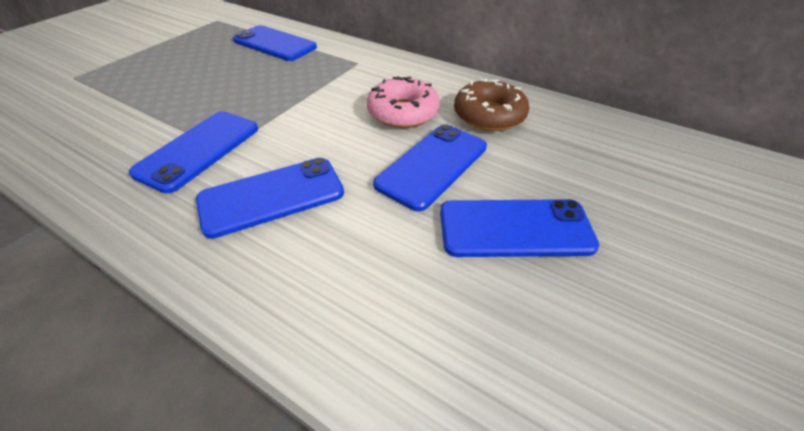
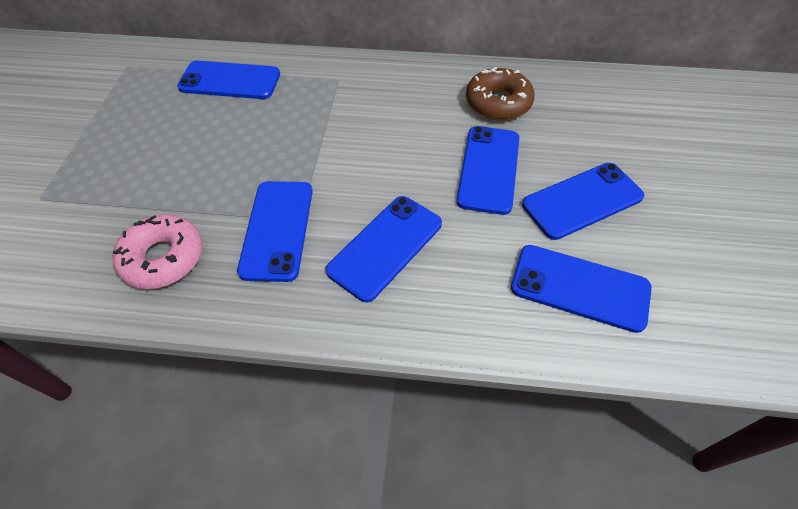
camera: 25 degrees left, 10 degrees up
pink donut [367,76,440,128] -> pink donut moved to [112,214,203,289]
none -> blue phone [511,245,652,333]

